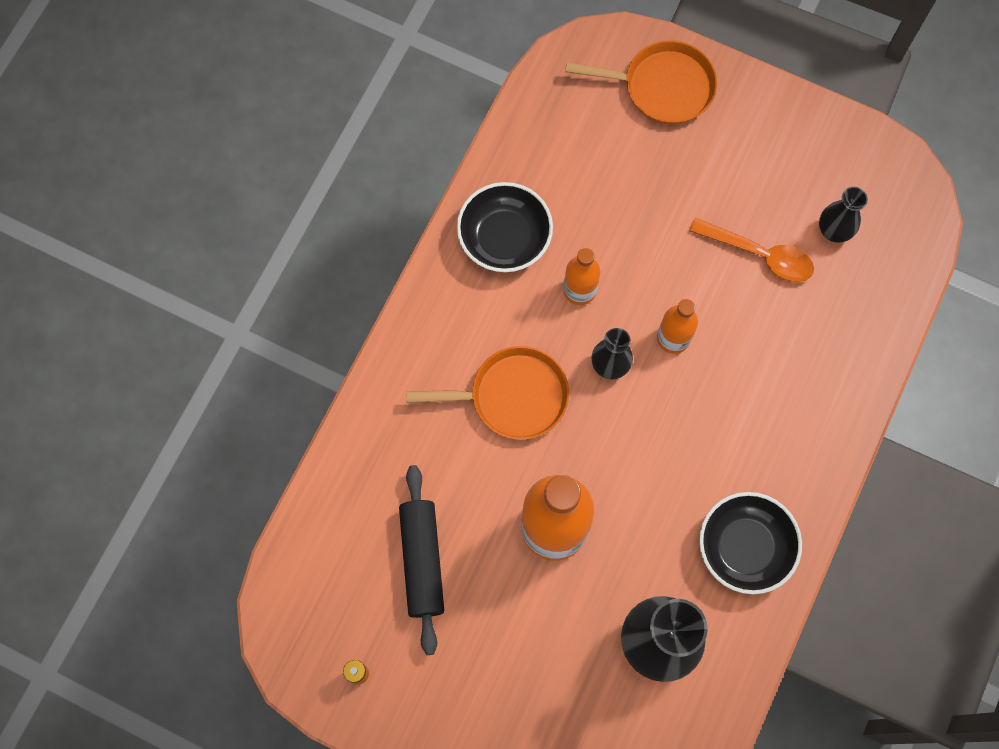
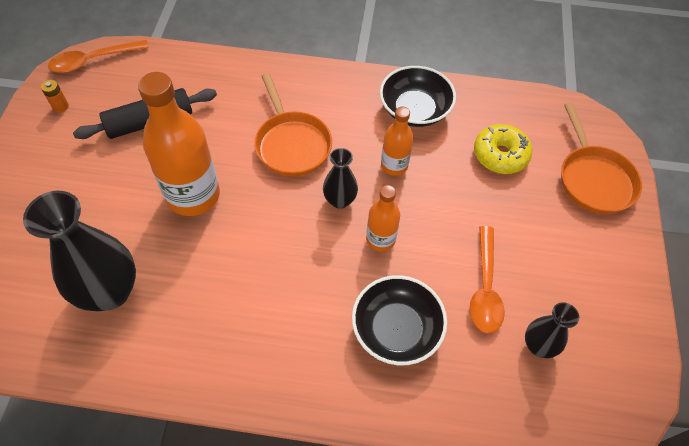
camera: 70 degrees right, 15 degrees down
black bowl [699,492,802,594] -> black bowl moved to [352,275,447,365]
none -> orange spoon [48,40,149,73]
none -> yellow donut [474,124,532,174]

